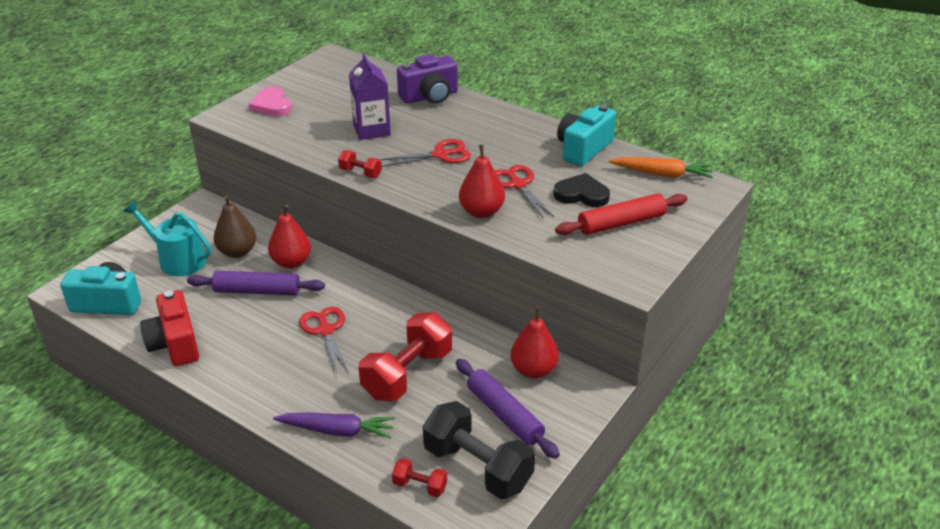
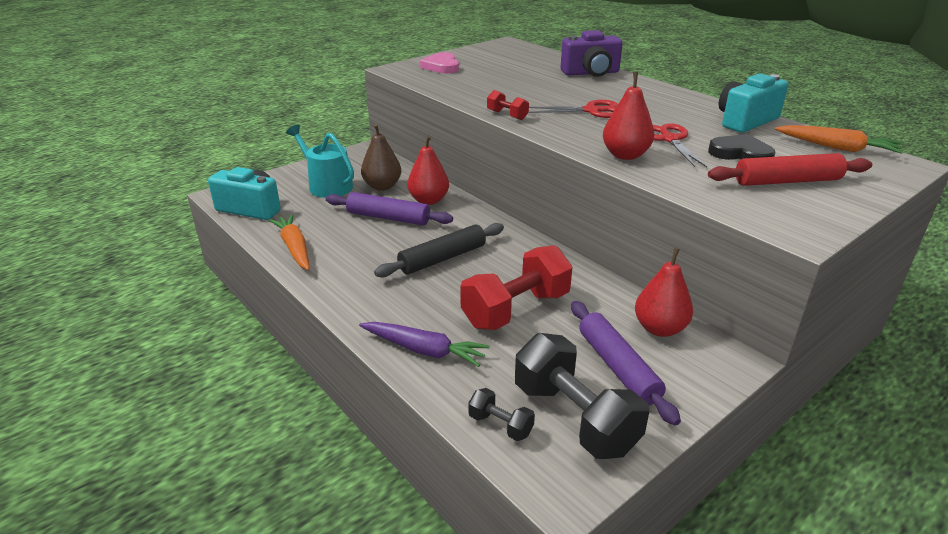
camera: 15 degrees right, 5 degrees down
red camera [140,290,199,366] -> orange carrot [269,214,310,270]
red scissors [299,307,349,374] -> black rolling pin [374,223,504,278]
purple carton [349,53,391,140] -> none
red dumbbell [392,458,447,497] -> black dumbbell [468,388,535,441]

